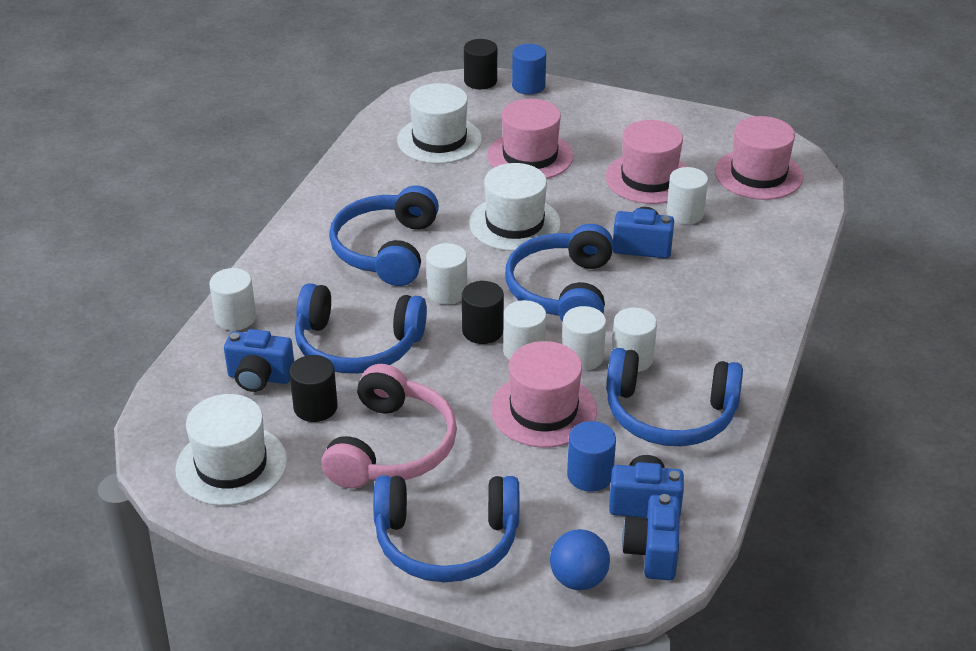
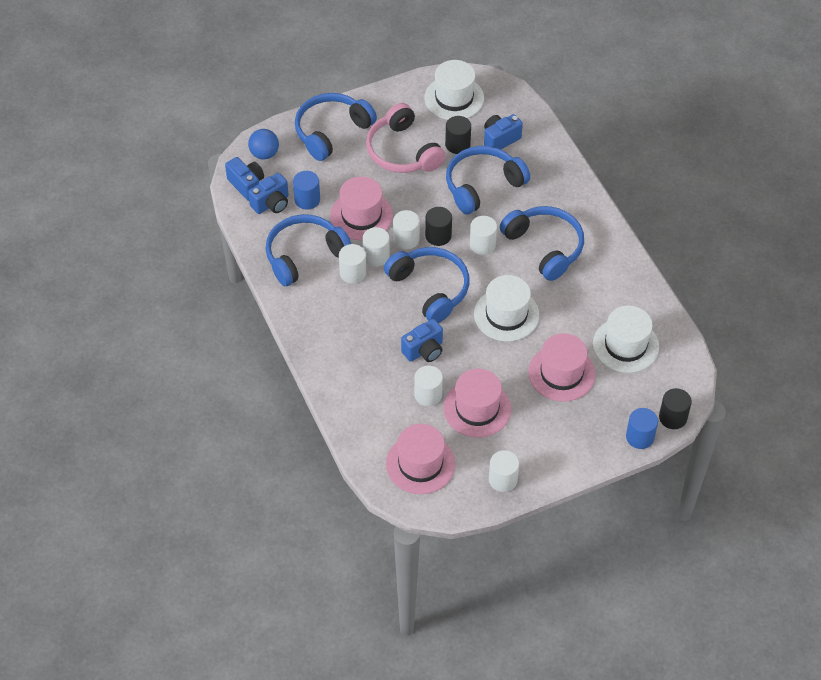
camera: 135 degrees right, 15 degrees up
white cylinder [209,268,256,331] -> white cylinder moved to [489,450,519,492]

